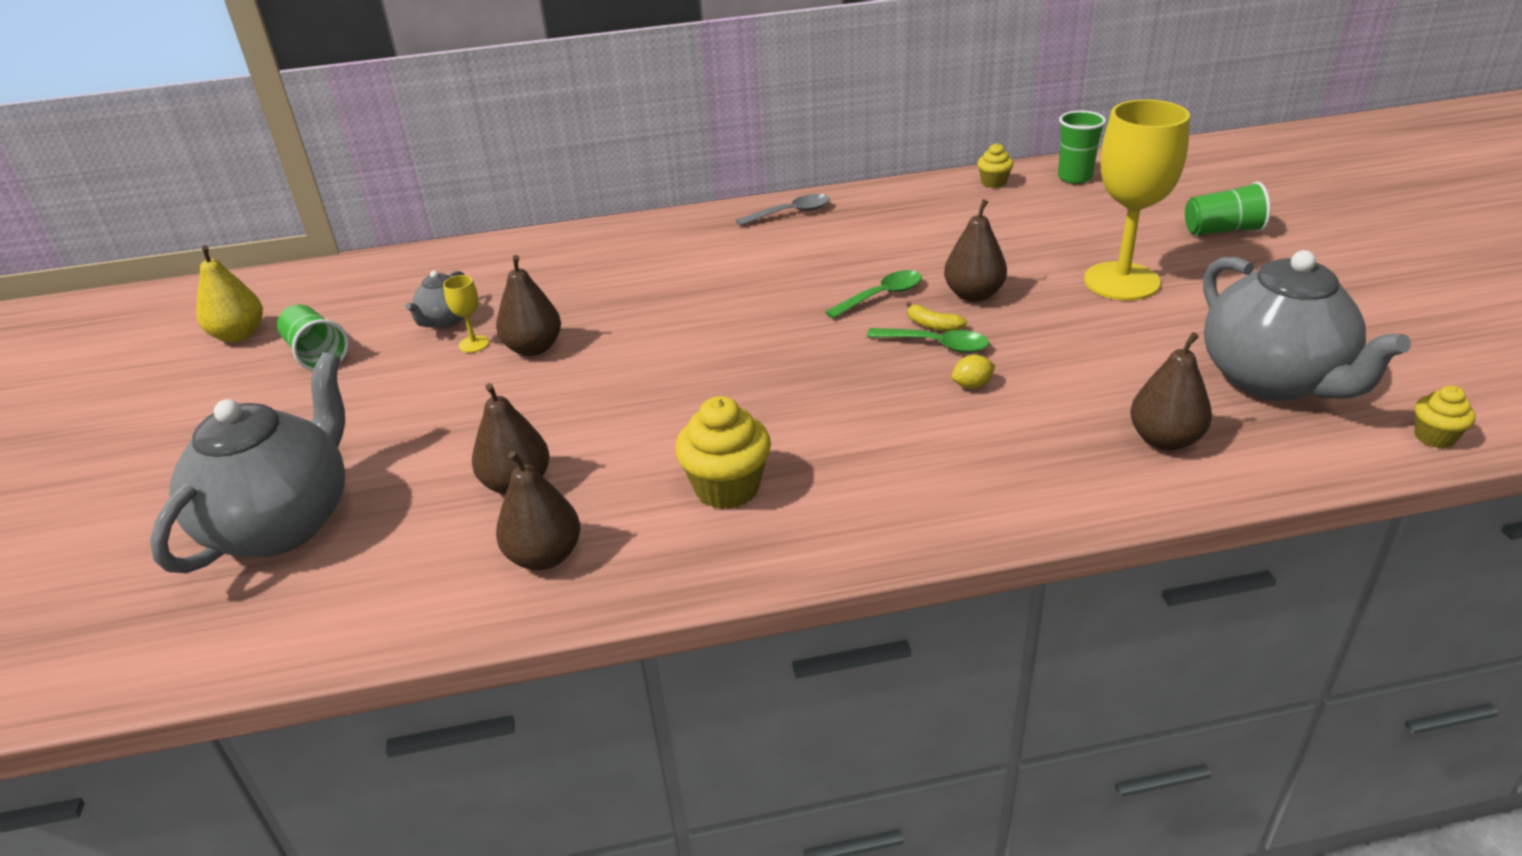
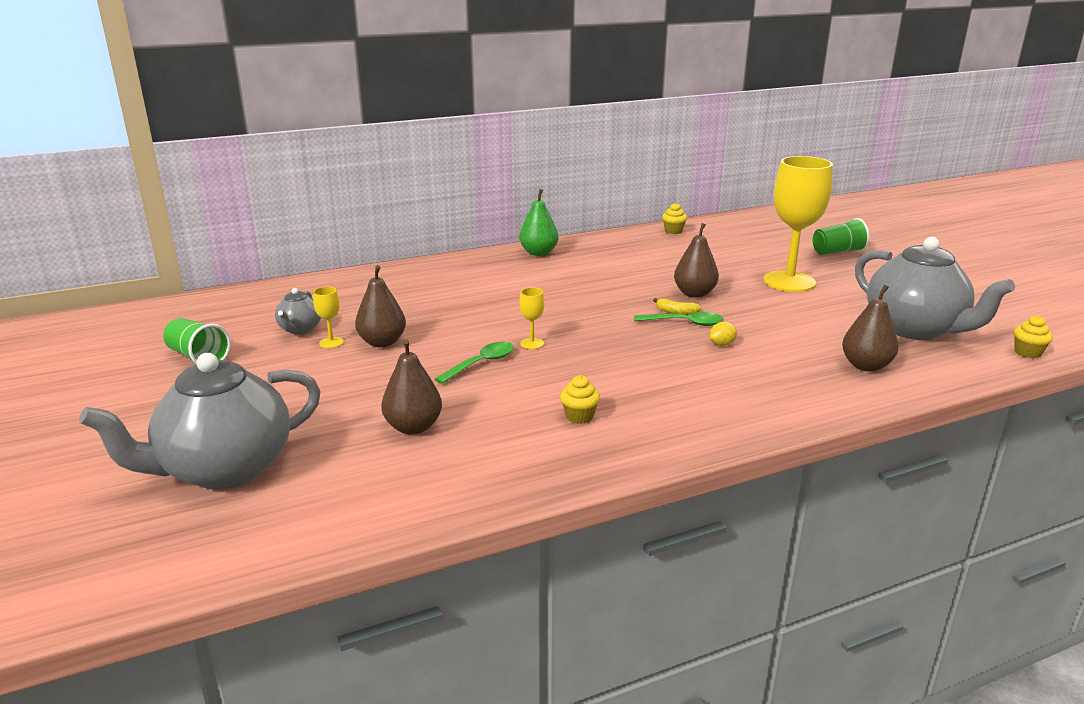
camera: 15 degrees left, 10 degrees down
grey teapot [150,352,345,573] -> grey teapot turned 135 degrees counterclockwise [79,353,321,490]
yellow pear [196,245,263,343] -> none
brown pear [496,451,580,570] -> none
yellow cupcake [675,396,771,509] -> yellow cupcake [560,375,600,424], size x0.56
grey spoon [736,194,830,226] -> green pear [519,189,558,256]
green spoon [825,270,922,319] -> green spoon moved to [435,342,514,384]
green cup [1058,110,1106,184] -> none
none -> yellow goblet [519,287,544,349]

